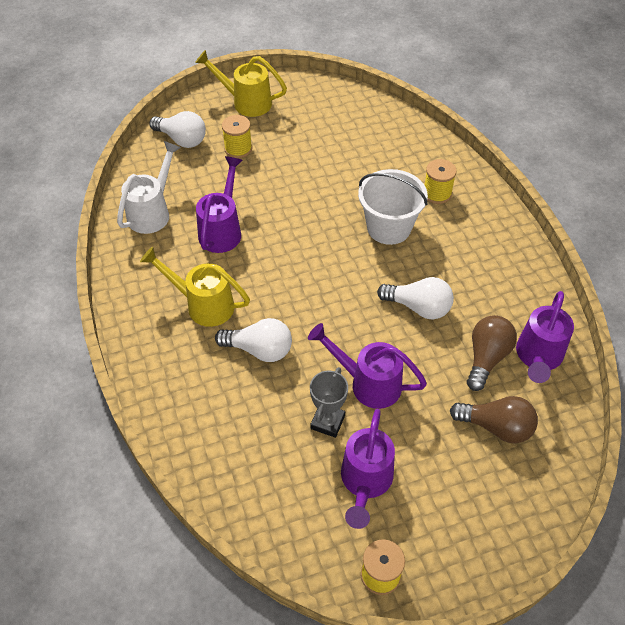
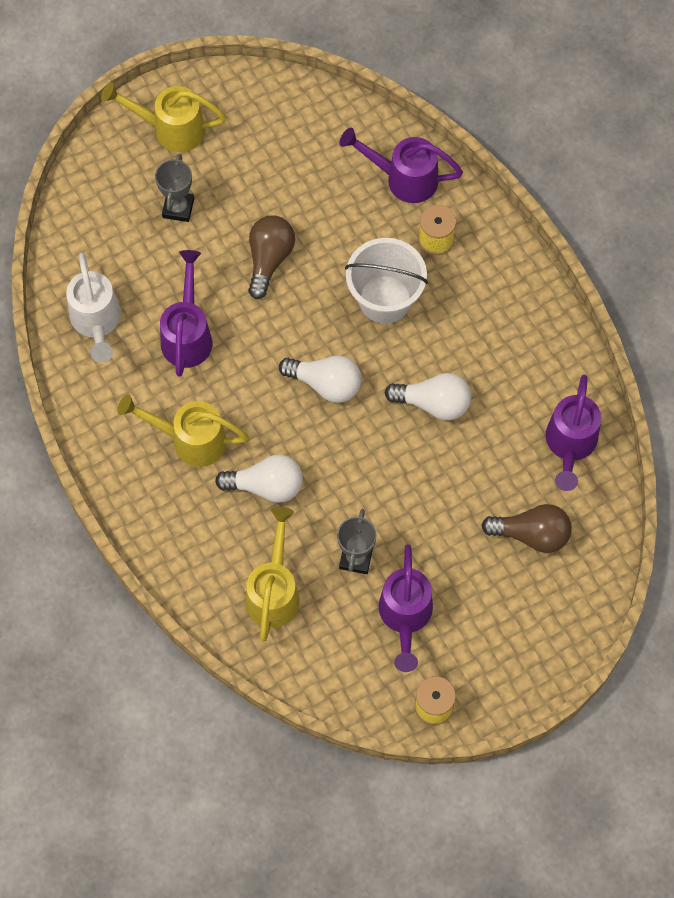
camera: 10 degrees left, 15 degrees up
white watering can [117,141,181,234] -> white watering can turned 150 degrees clockwise [66,253,121,362]
white light bulb [150,111,206,148] -> white light bulb moved to [279,355,361,403]
yellow spool [222,115,252,158] -> grey trophy [155,154,194,222]
purple watering can [308,323,427,409] -> purple watering can moved to [340,128,463,203]
brown light bulb [467,315,517,391] -> brown light bulb moved to [248,215,295,299]
none -> yellow watering can [245,507,300,642]

